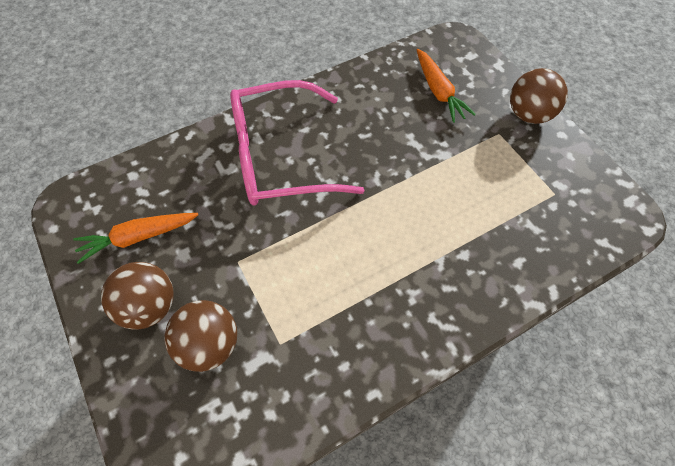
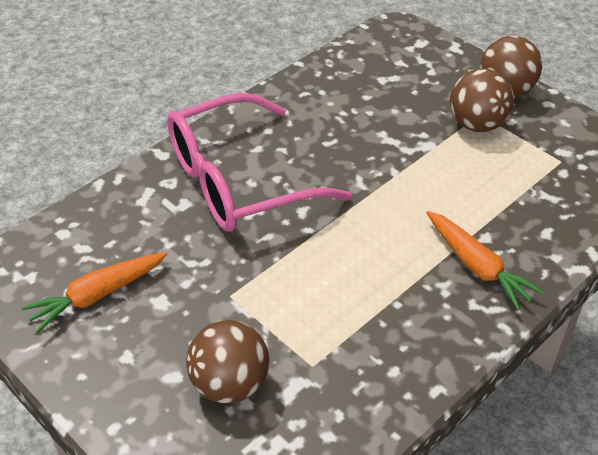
camera: 15 degrees left, 15 degrees down
brown ball [101,262,174,329] -> brown ball moved to [450,69,514,132]
orange carrot [416,49,476,123] -> orange carrot moved to [427,211,543,310]

